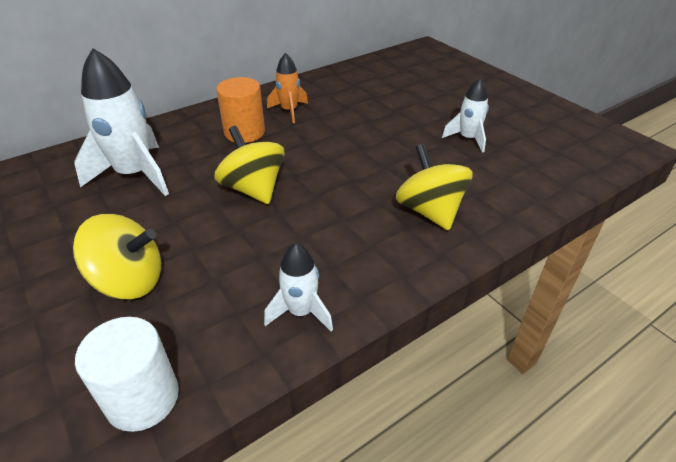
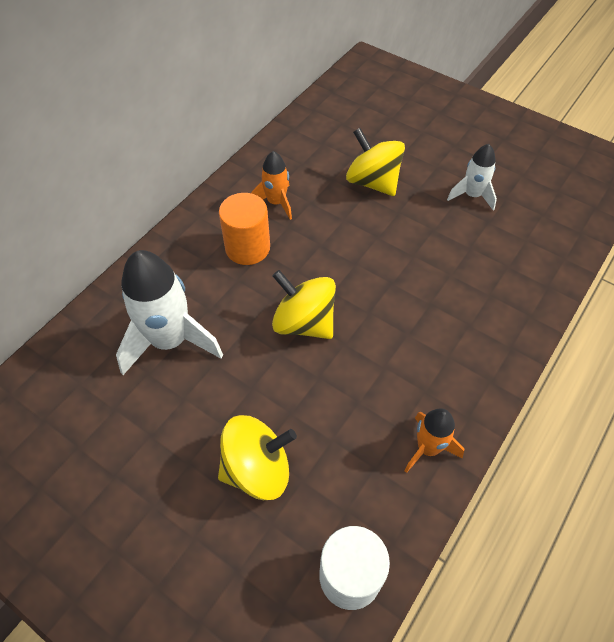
camera: 20 degrees left, 15 degrees up
white rocket [264,243,333,331] -> orange rocket [405,408,464,473]
yellow spinning top [395,144,473,230] -> yellow spinning top moved to [346,128,405,196]

